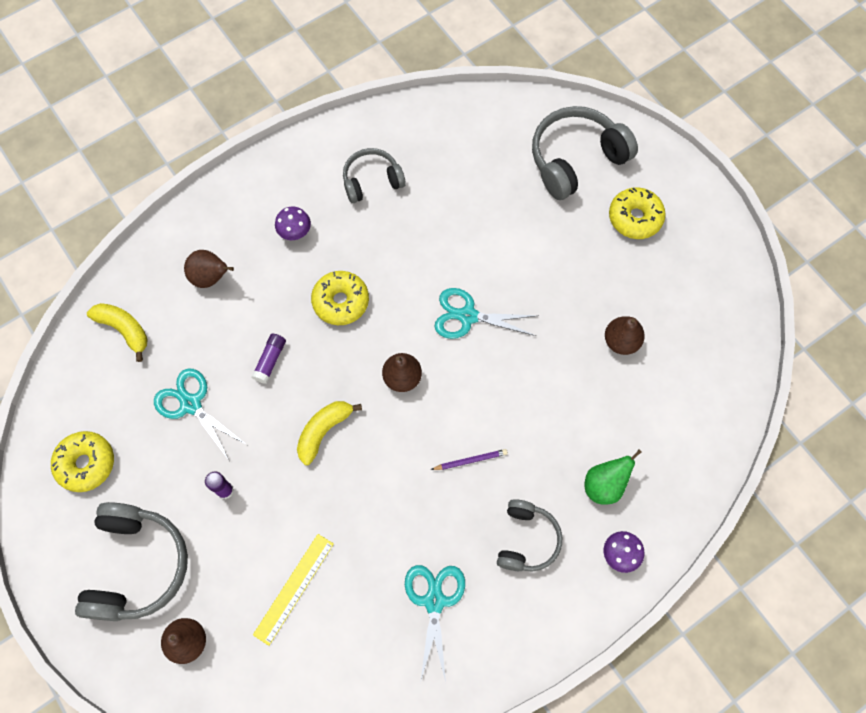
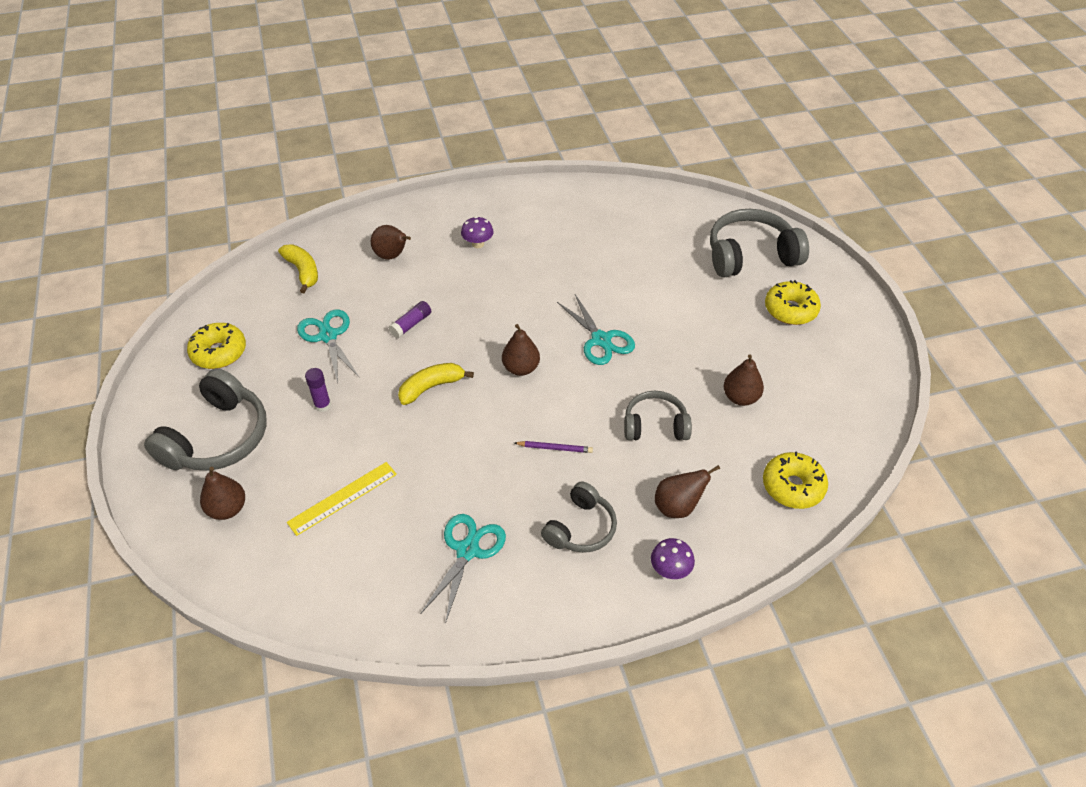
camera: 20 degrees right, 20 degrees down
yellow donut [311,271,369,325] -> yellow donut moved to [763,451,828,509]
grey headphones [343,148,406,203] -> grey headphones moved to [624,391,692,440]
turquoise scissors [434,288,539,339] -> turquoise scissors turned 150 degrees counterclockwise [557,294,635,365]
green pear [585,450,642,505] -> brown pear [655,465,720,518]

